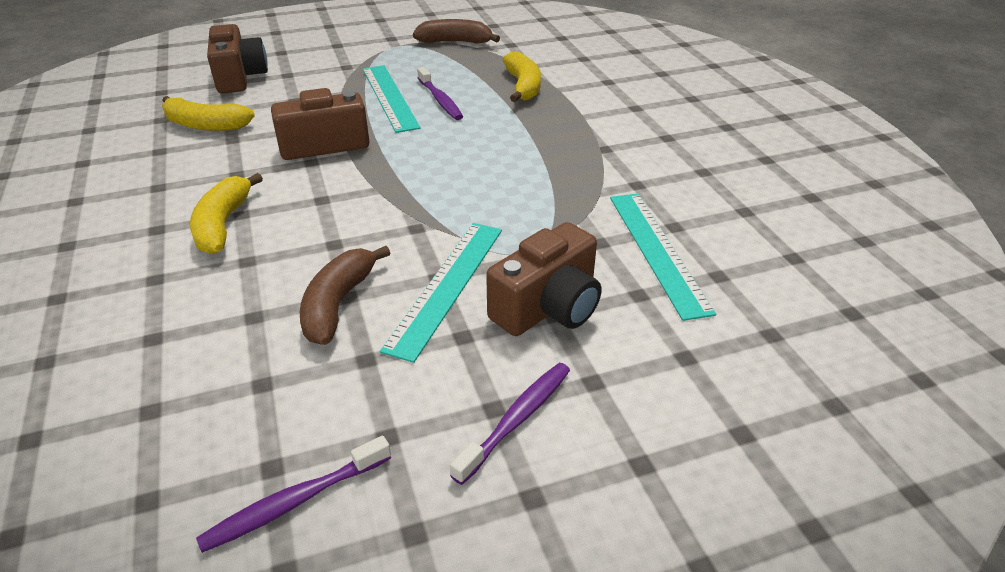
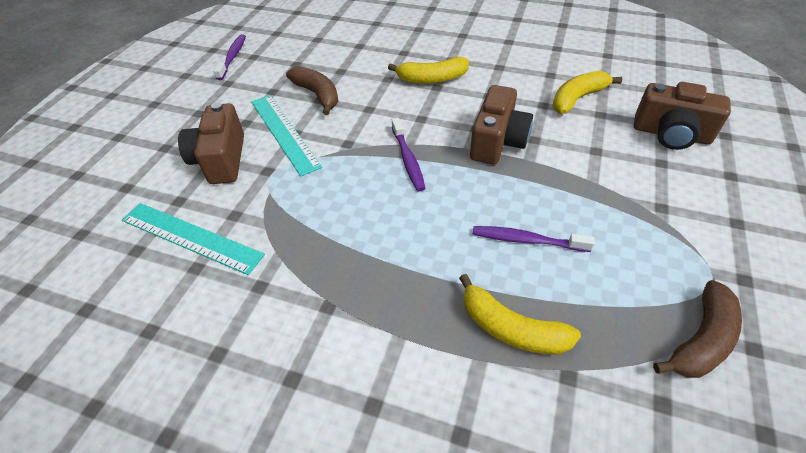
camera: 130 degrees right, 10 degrees up
yellow banana [190,173,263,254] -> yellow banana turned 135 degrees clockwise [388,57,469,84]
turquoise ruler [363,65,421,133] -> none
purple toothbrush [450,363,570,485] -> purple toothbrush moved to [392,118,426,192]

